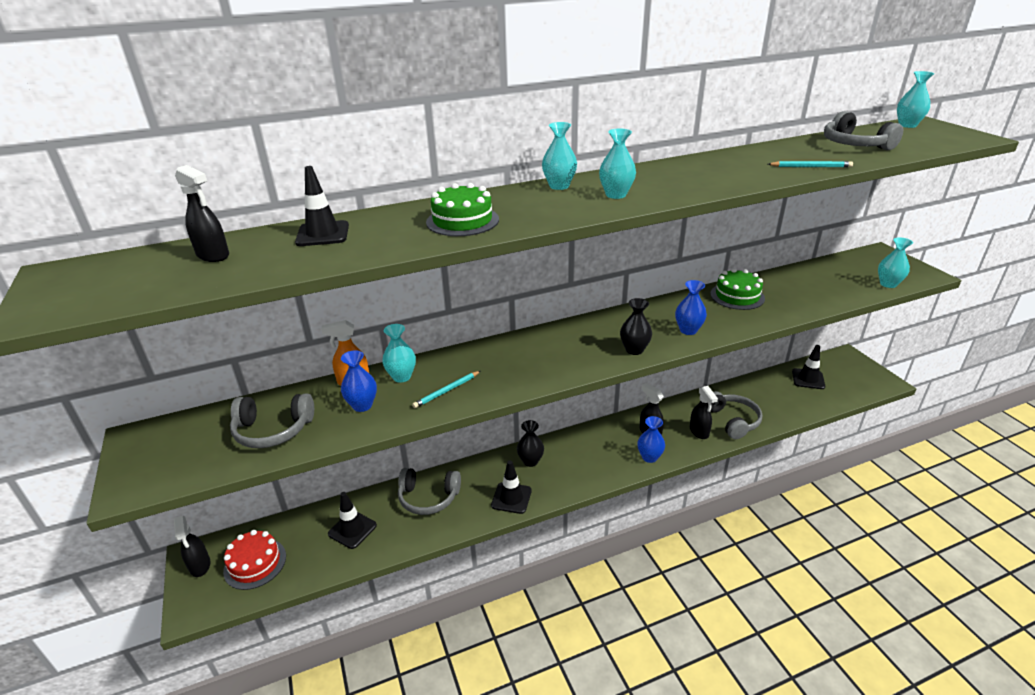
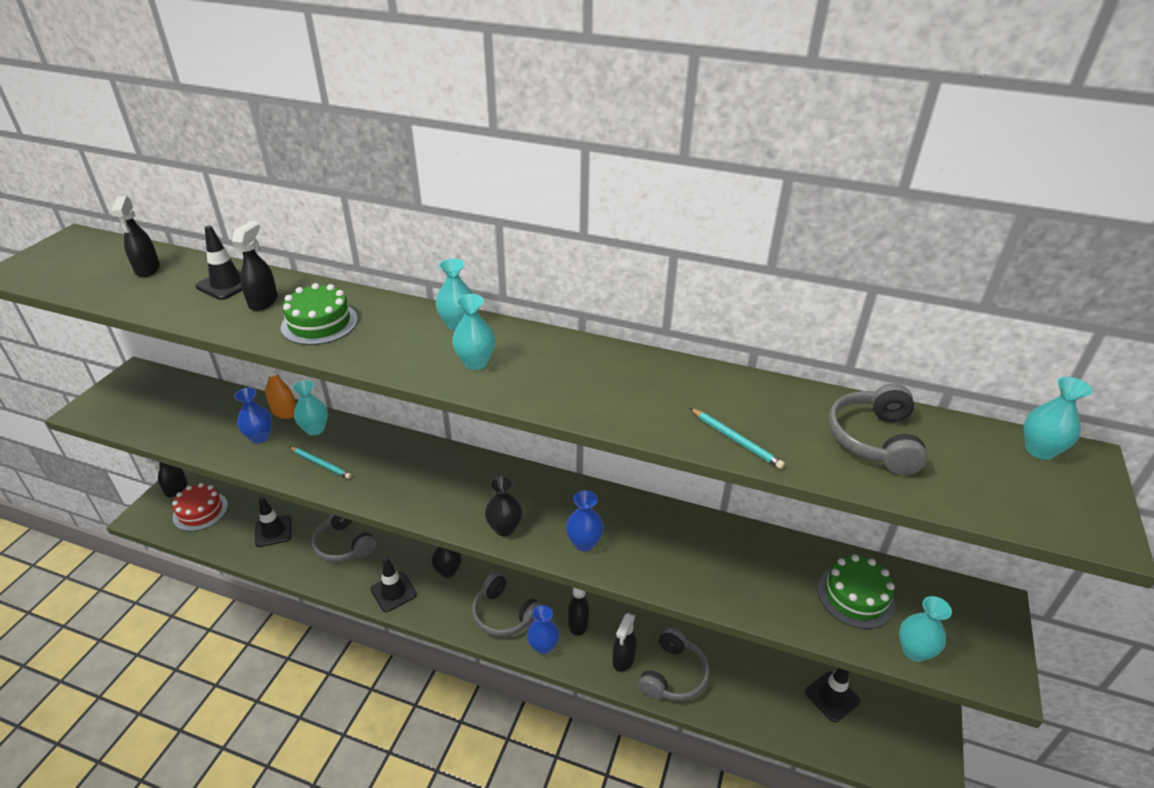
camera: 40 degrees right, 5 degrees up
grey headphones [230,393,314,448] -> grey headphones moved to [472,573,542,637]
turquoise pencil [412,371,480,408] -> turquoise pencil turned 150 degrees counterclockwise [290,447,352,479]
green cake [710,268,765,310] -> green cake moved to [818,554,895,629]
none -> black spray bottle [232,221,278,311]

